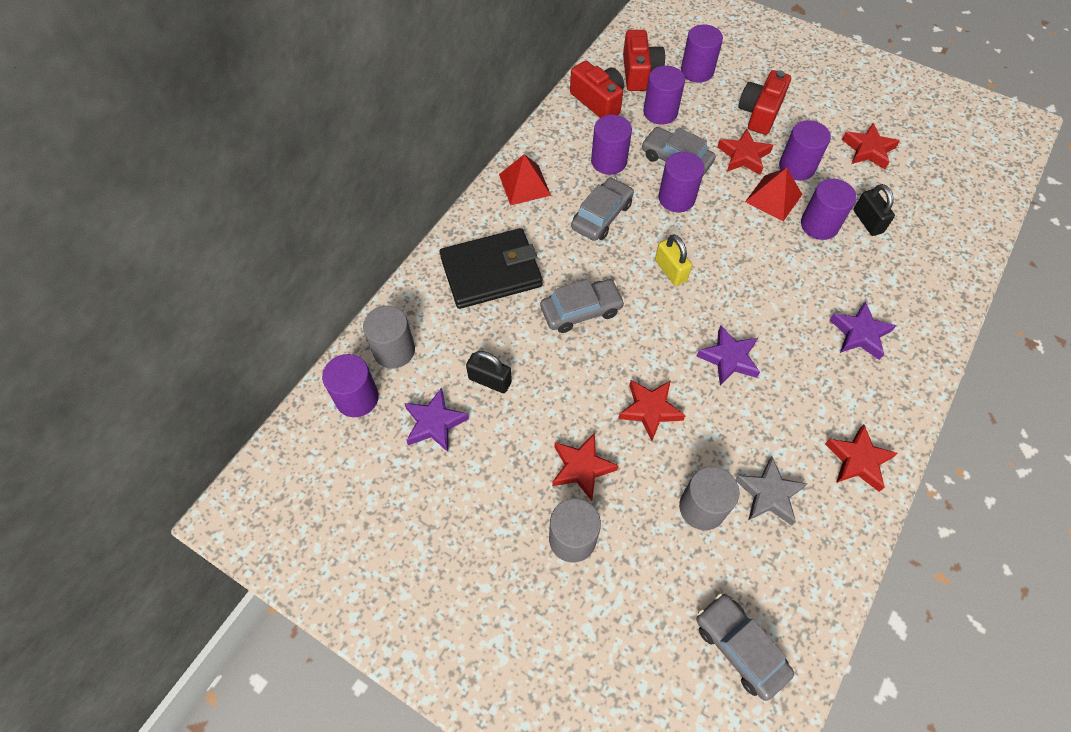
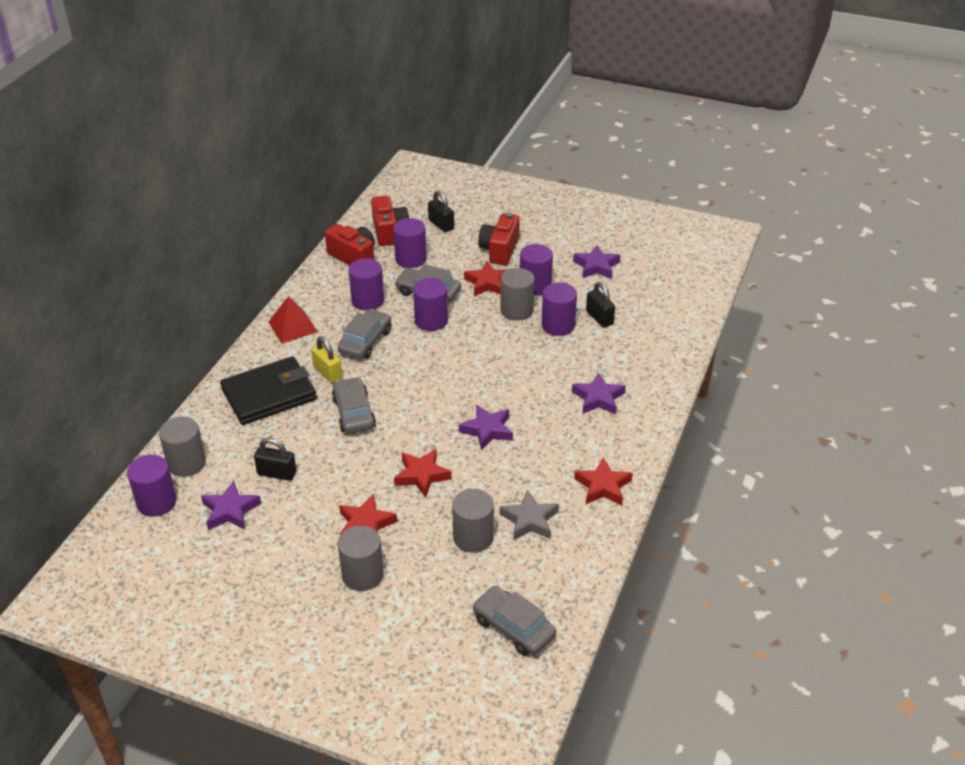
camera: 10 degrees left, 20 degrees down
grey car [540,279,625,333] -> grey car turned 75 degrees counterclockwise [332,377,376,434]
yellow padlock [655,234,692,286] -> yellow padlock moved to [311,336,342,383]
purple cylinder [681,25,723,82] -> black padlock [428,191,454,232]
red pyramid [745,168,802,221] -> grey cylinder [501,268,535,321]
red star [842,123,900,169] -> purple star [573,245,621,279]

